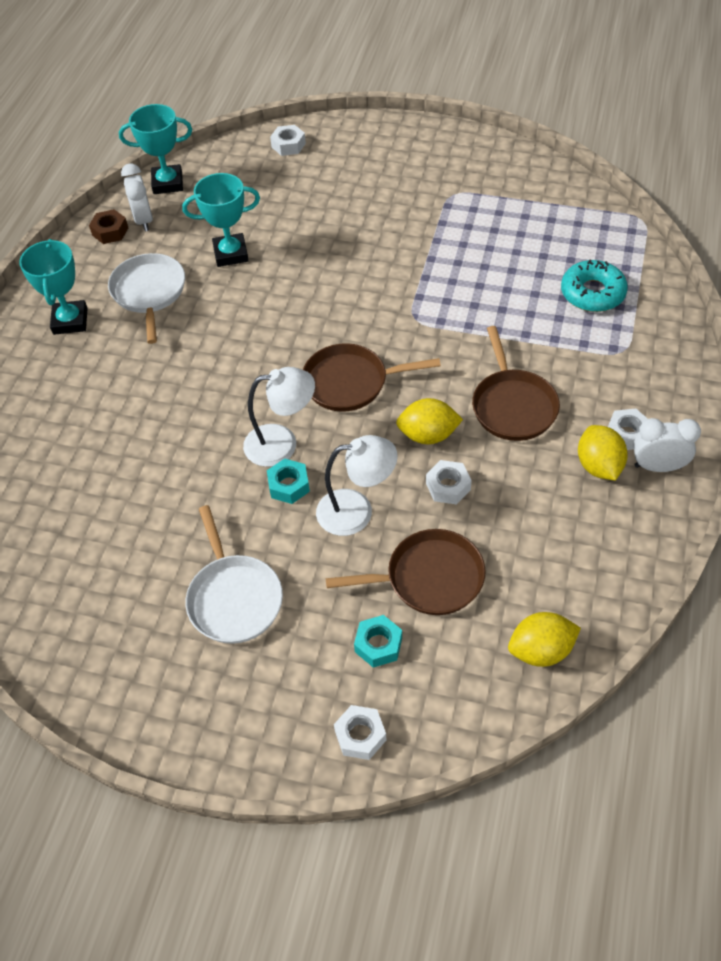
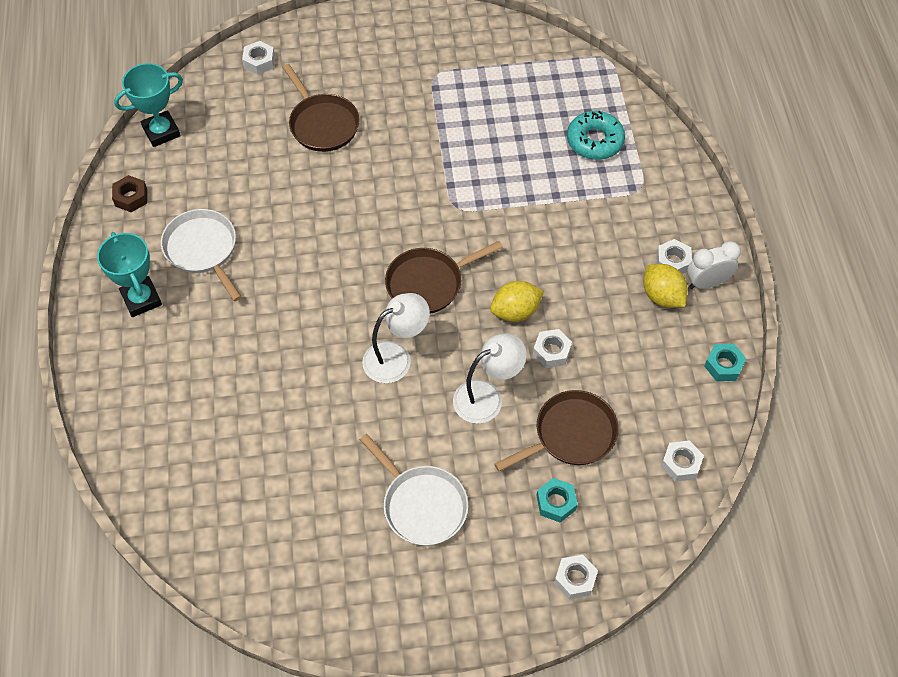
camera: 25 degrees left, 5 degrees up
white clock [121,163,153,232] -> none
turquoise trophy [182,173,260,267] -> none
turquoise nut [267,458,310,504] -> turquoise nut moved to [704,344,747,381]
brown pan [472,326,560,441] -> brown pan moved to [283,64,360,152]
yellow lemon [508,612,581,667] -> white nut [661,440,704,482]

